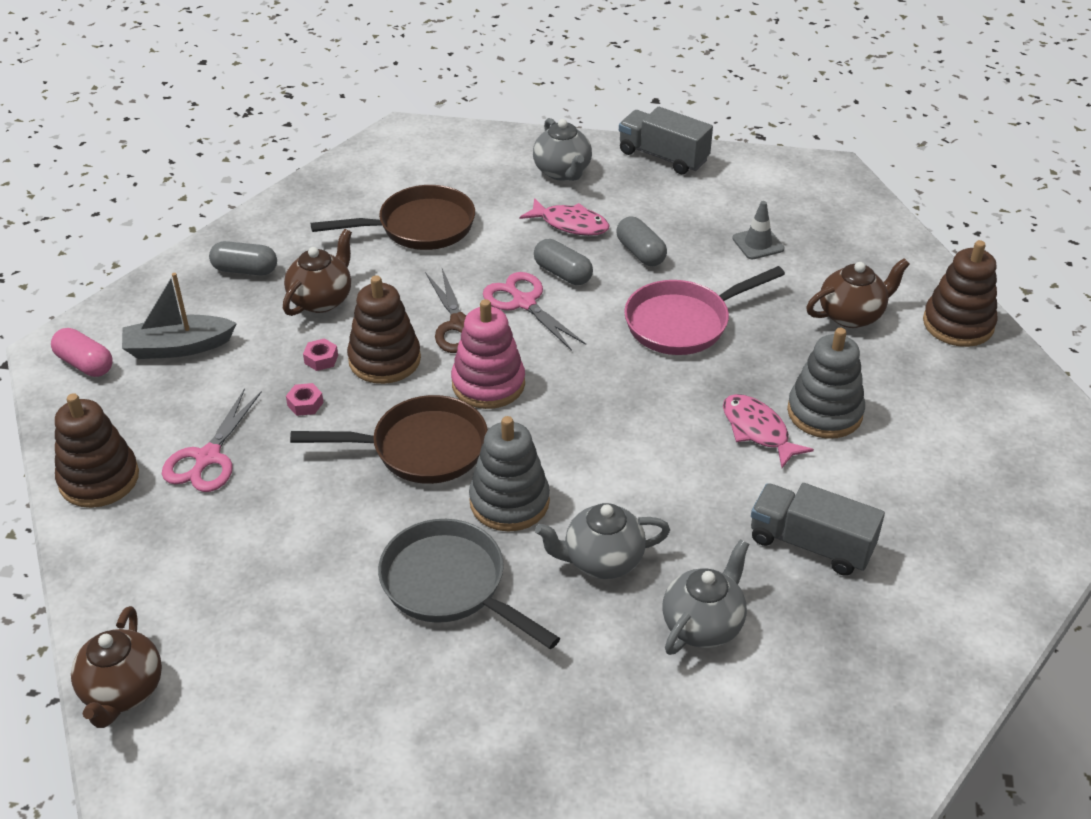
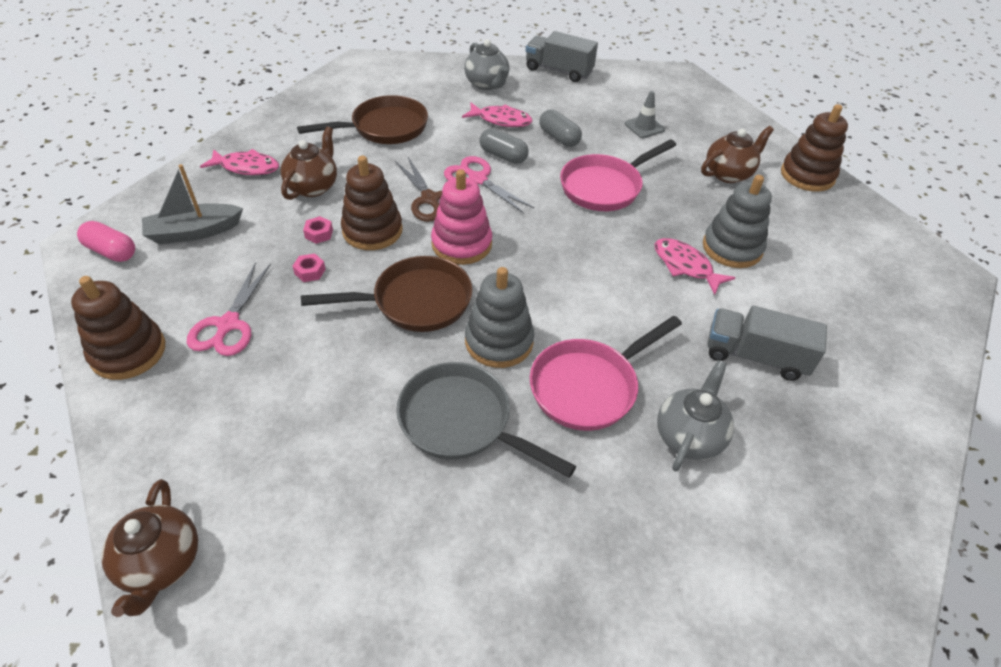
camera: 10 degrees left, 5 degrees up
grey capsule [209,241,277,275] -> pink fish [200,149,279,175]
grey teapot [535,503,670,579] -> pink pan [530,316,682,431]

